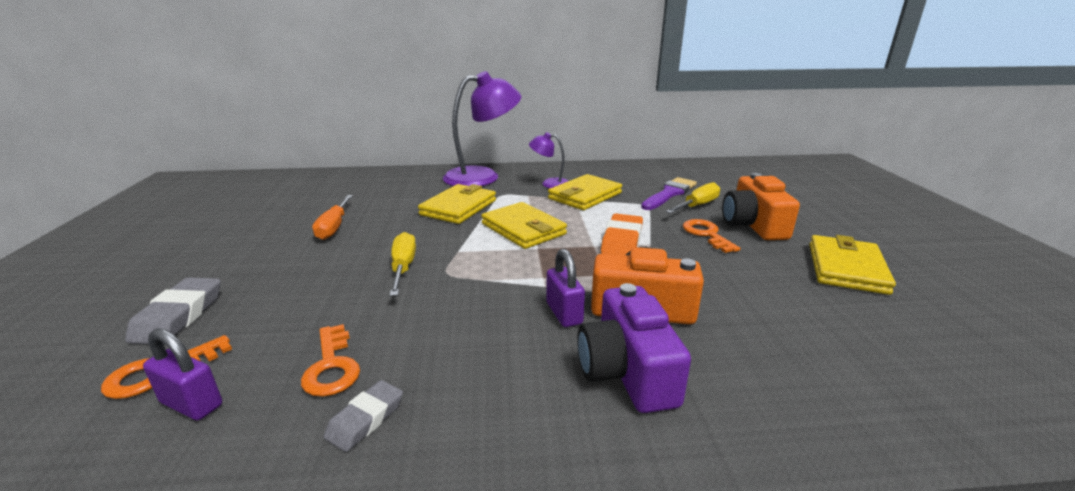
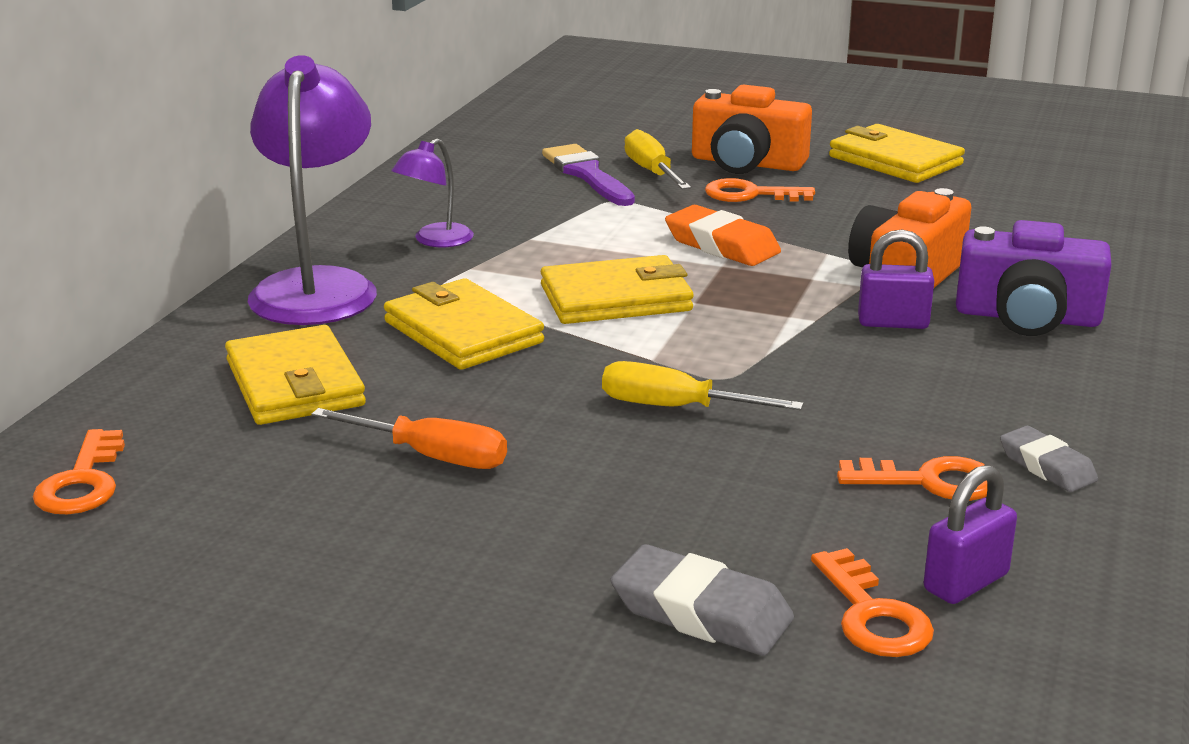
camera: 65 degrees left, 0 degrees up
yellow wallet [548,174,622,210] -> yellow wallet moved to [225,325,366,425]
none -> orange key [33,429,125,514]

